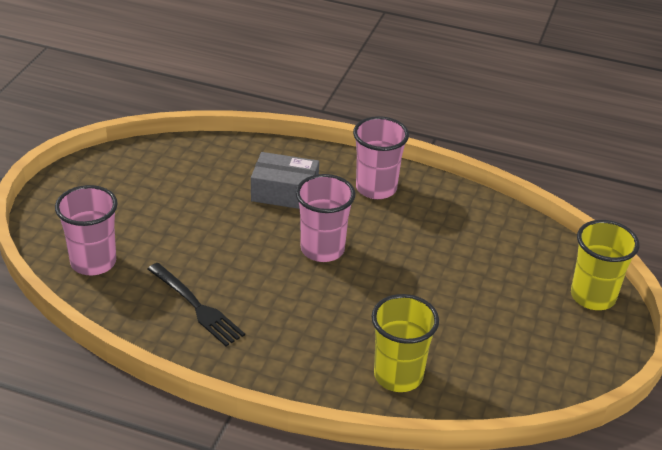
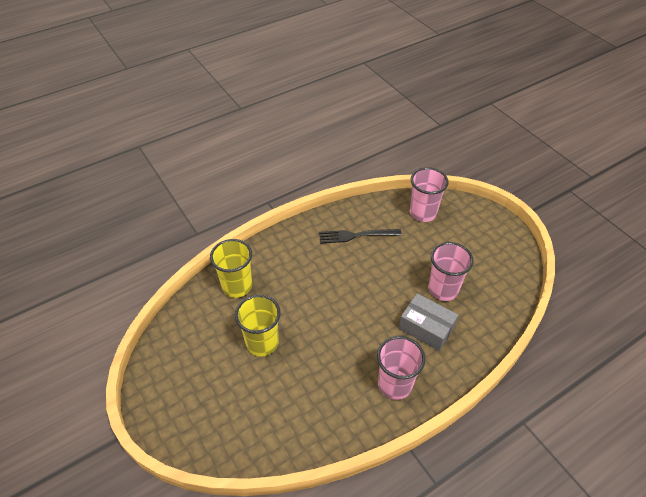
camera: 130 degrees right, 10 degrees up
grey box [251,152,319,209] -> grey box turned 75 degrees clockwise [399,293,458,351]
pink cup [295,174,355,262] -> pink cup moved to [428,242,474,301]
yellow cup [571,220,639,310] -> yellow cup moved to [235,295,281,356]

